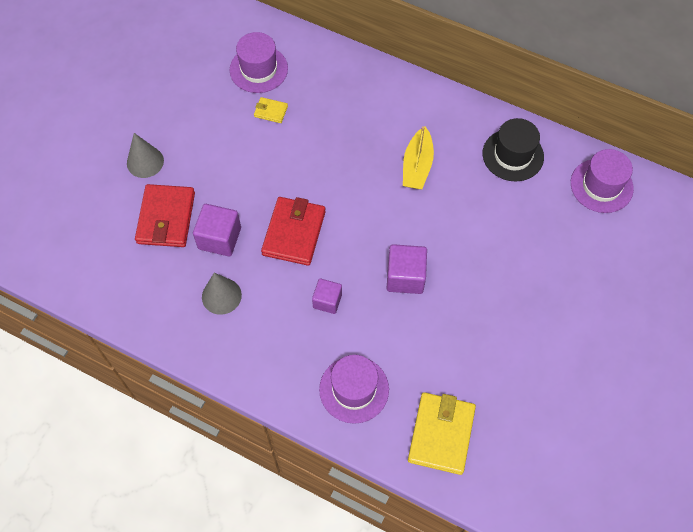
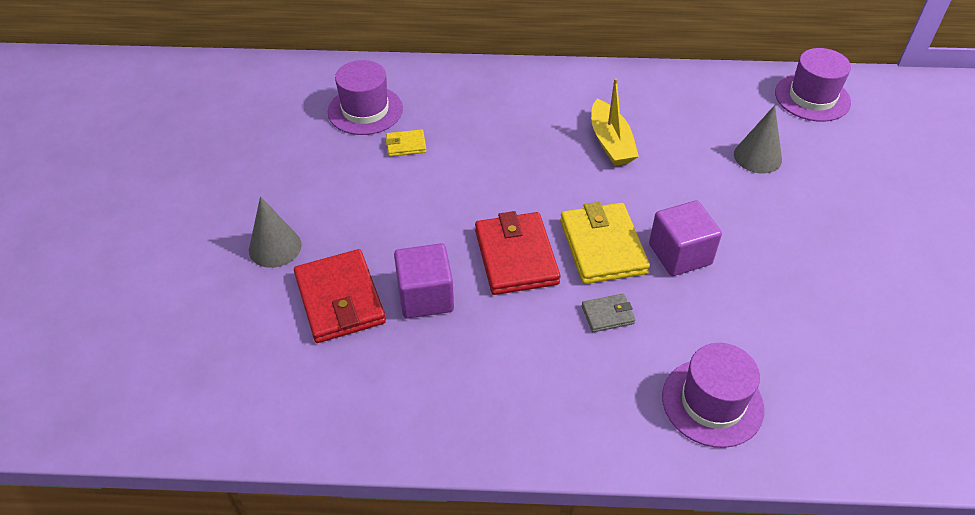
camera: 25 degrees left, 15 degrees down
grey cone [202,273,242,315] -> grey cone moved to [734,105,782,173]
purple cube [312,279,342,314] -> grey wallet [582,294,635,332]
yellow wallet [408,392,476,475] -> yellow wallet moved to [560,202,650,284]
black hat [482,118,544,181] -> none

